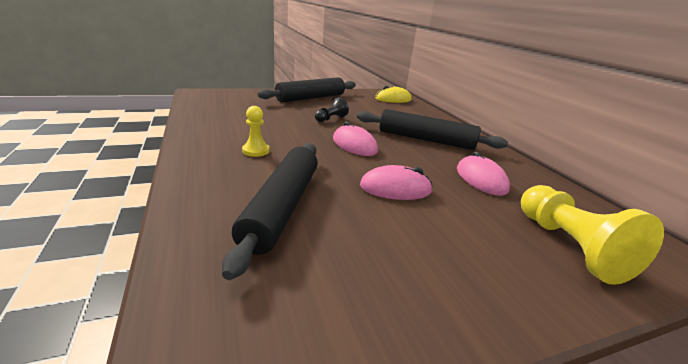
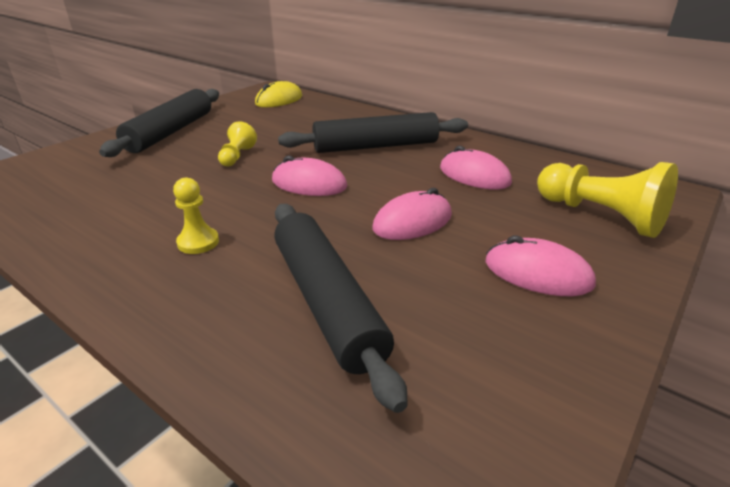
camera: 30 degrees left, 5 degrees up
black pawn [315,97,349,122] -> yellow pawn [218,121,257,166]
none -> pink mouse [485,235,596,296]

